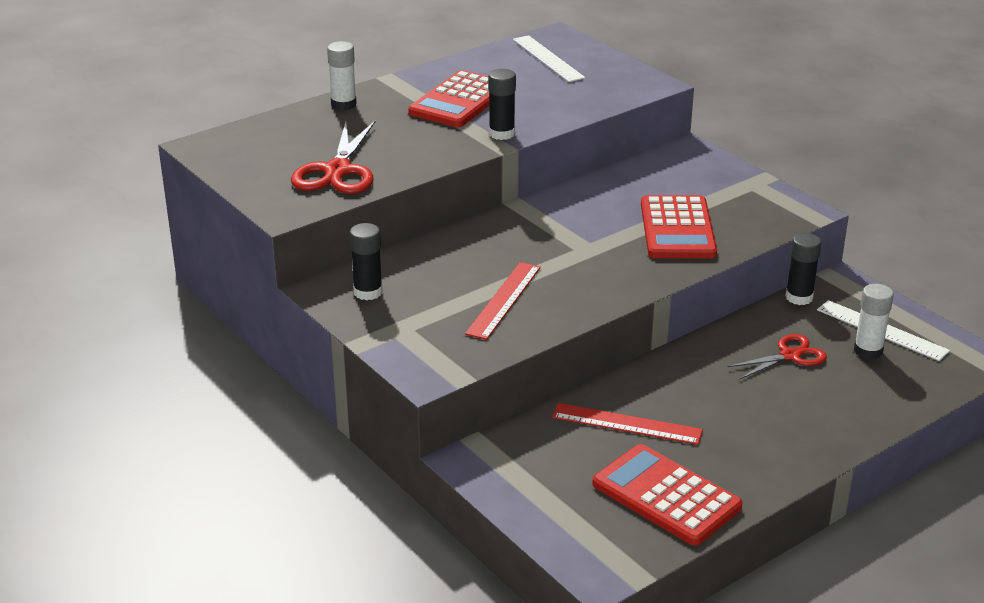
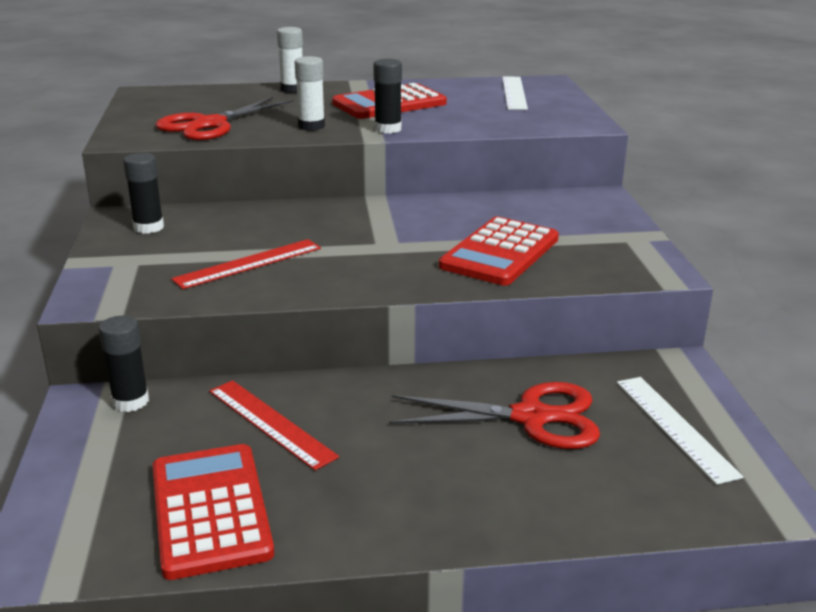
camera: 30 degrees right, 5 degrees down
red scissors [727,334,827,379] -> red scissors [389,382,600,449], size x1.61
black glue stick [785,233,821,305] -> black glue stick moved to [99,316,149,412]
white glue stick [854,284,894,360] -> white glue stick moved to [295,56,325,131]

